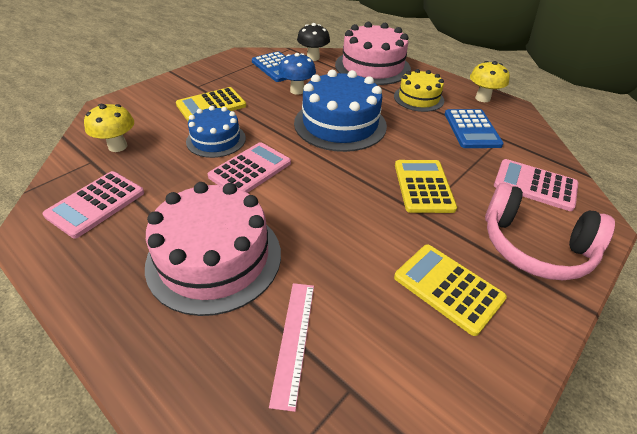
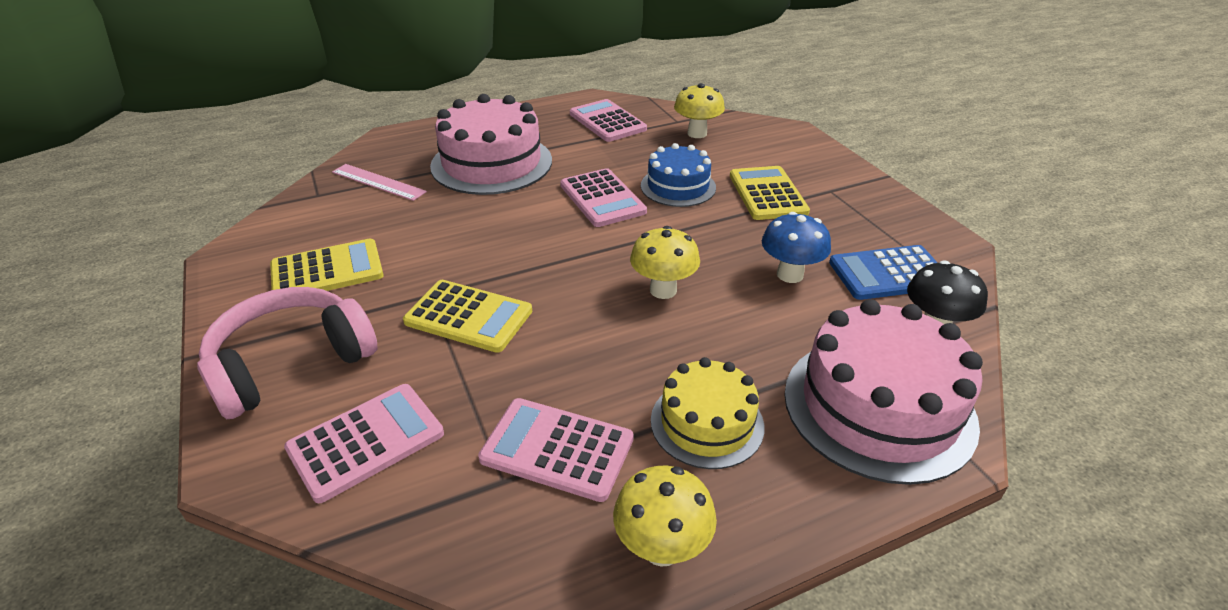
camera: 115 degrees right, 5 degrees down
blue cake [294,70,387,152] -> yellow mushroom [630,226,700,299]
blue calculator [445,109,504,148] -> pink calculator [478,398,634,502]

